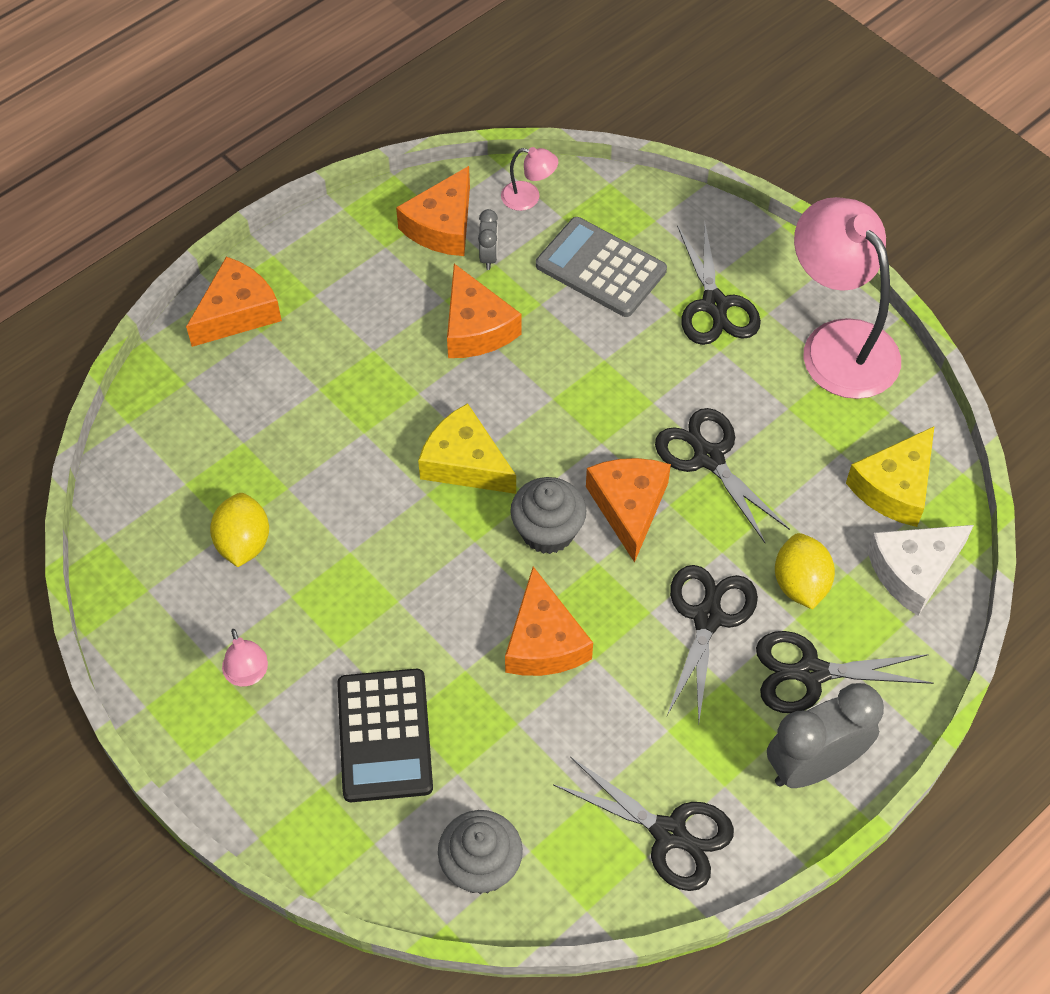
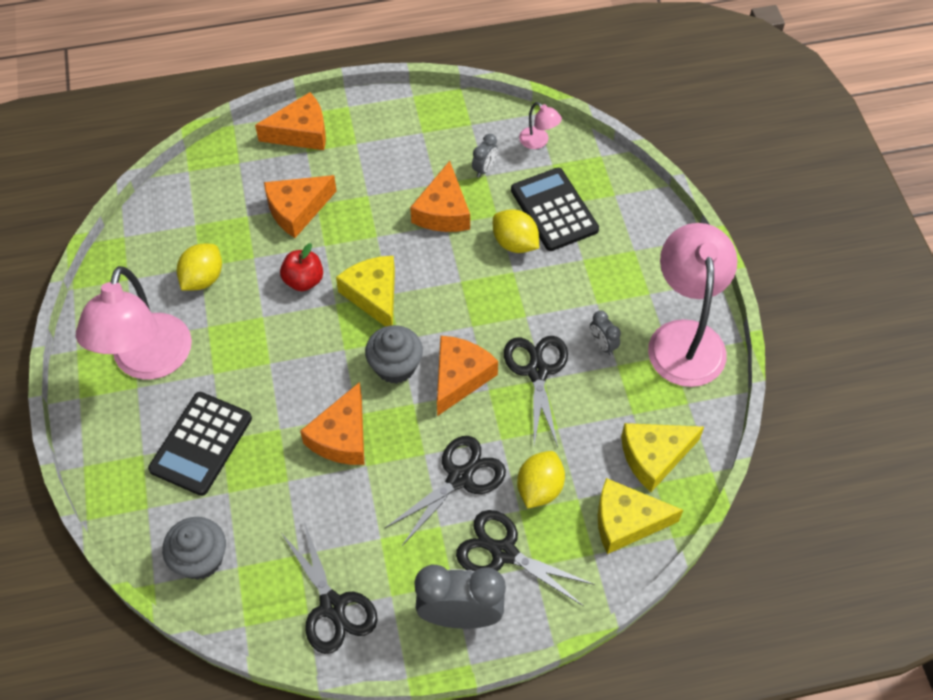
camera: 30 degrees right, 0 degrees up
pink lamp [222,629,268,686] -> pink lamp [76,266,192,380], size x2.38
orange cheese [396,166,470,256] -> orange cheese moved to [264,175,337,238]
grey calculator [536,217,667,317] -> black calculator [511,168,599,251]
black scissors [677,221,761,345] -> none
white cheese [867,525,974,616] -> yellow cheese [598,478,683,554]
none -> red apple [280,243,323,291]
none -> yellow lemon [493,209,539,253]
none -> grey clock [590,311,621,355]

